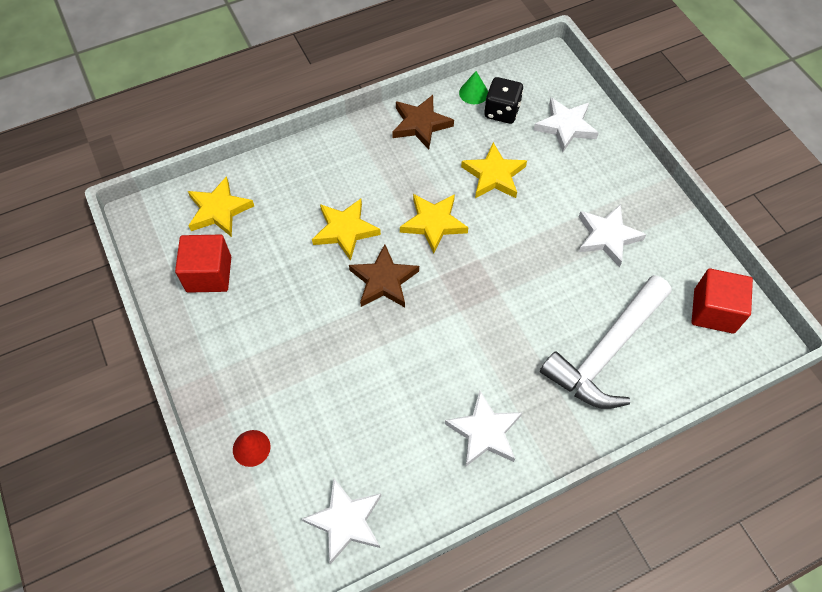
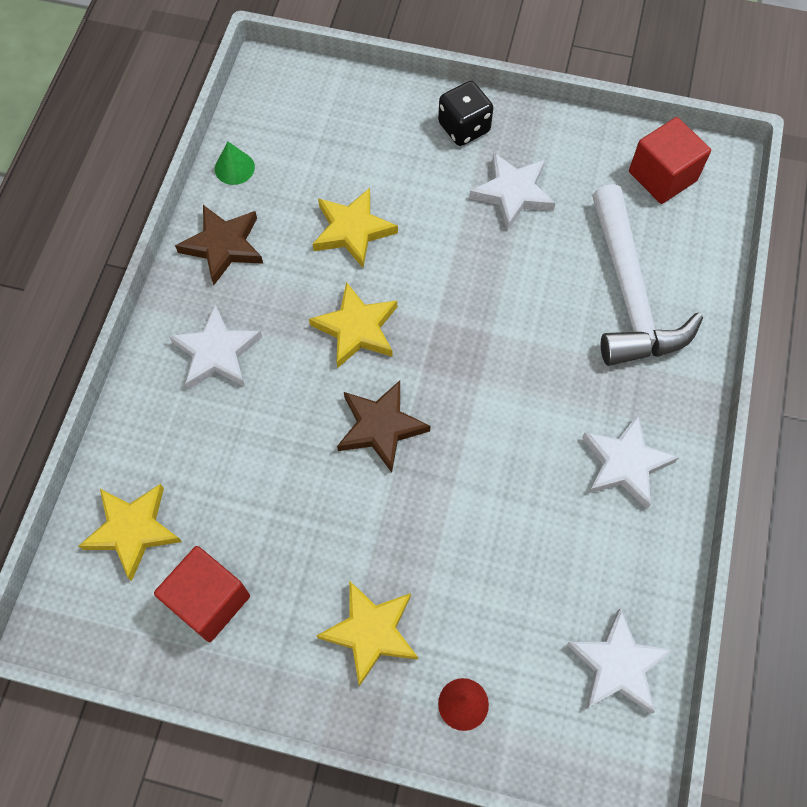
camera: 50 degrees left, 5 degrees up
yellow star [312,199,381,261] -> yellow star moved to [316,580,418,686]
black dice [484,77,523,124] -> black dice moved to [438,81,493,146]
white star [534,98,599,152] -> white star moved to [169,305,262,390]

